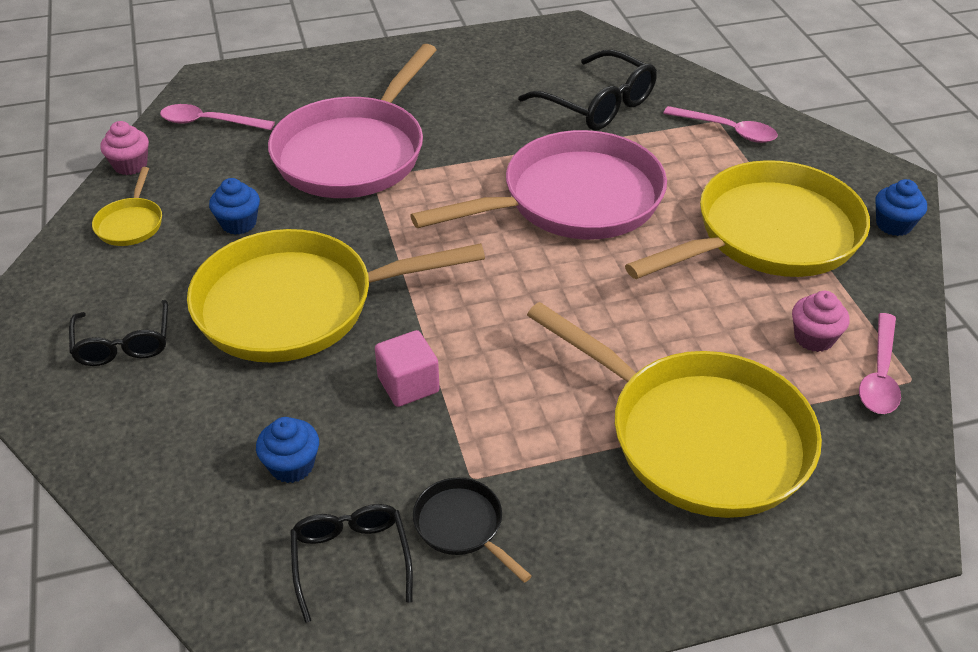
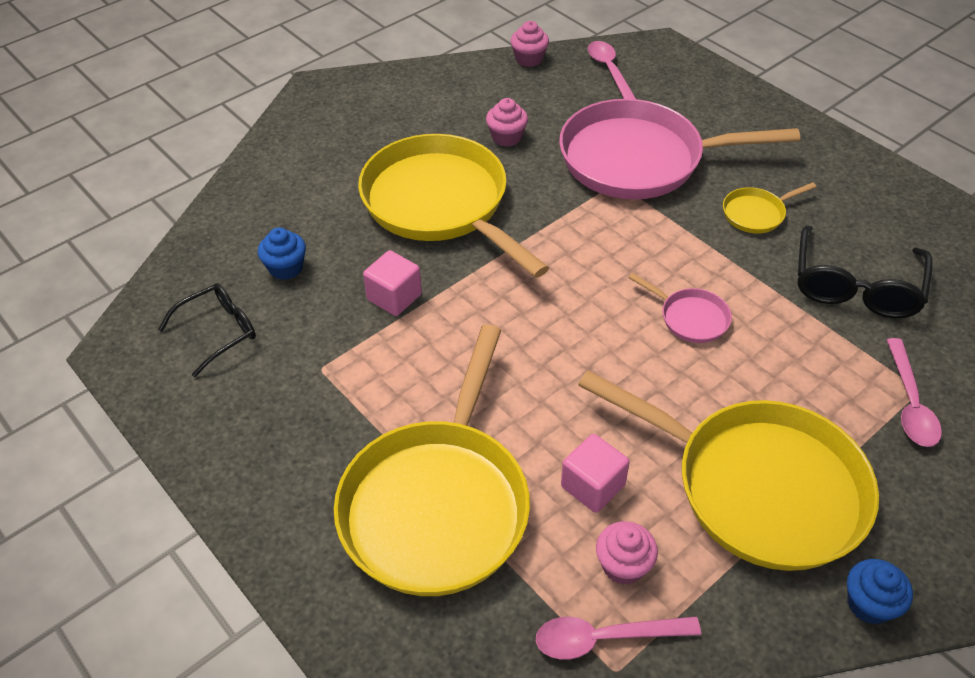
camera: 65 degrees right, 5 degrees up
black glasses [69,300,168,366] -> none
yellow pan [92,167,162,246] -> yellow pan moved to [723,182,816,233]
blue cupcake [209,178,260,235] -> pink cupcake [486,98,528,147]
pink pan [410,130,667,239] -> pink pan [628,273,732,343], size x0.42
black pan [413,478,532,583] -> none
none -> pink cube [561,434,630,513]

